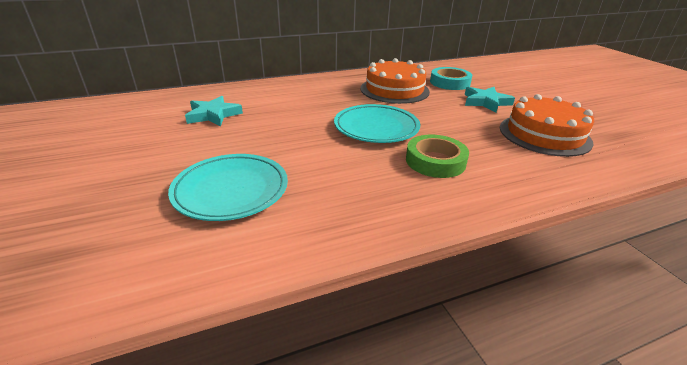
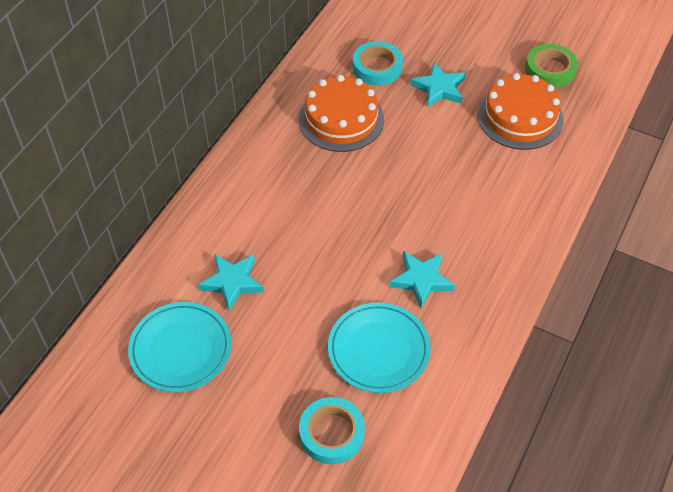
camera: 40 degrees left, 20 degrees up
turquoise plate [334,104,420,143] -> turquoise plate moved to [128,302,231,392]
green tape [406,135,469,178] -> green tape moved to [525,44,578,88]
none -> turquoise tape [299,397,365,464]
none -> turquoise star [389,251,455,308]

